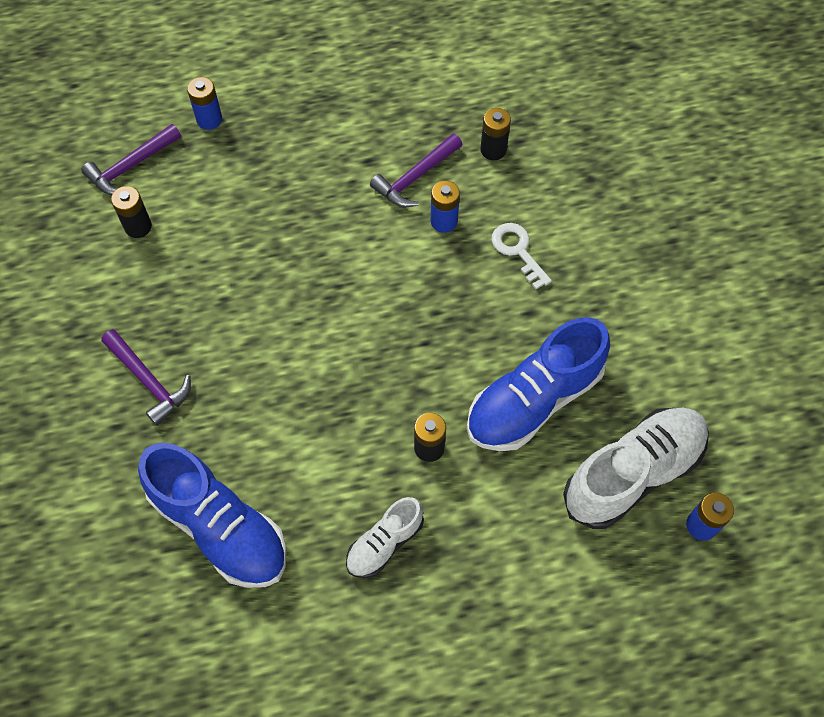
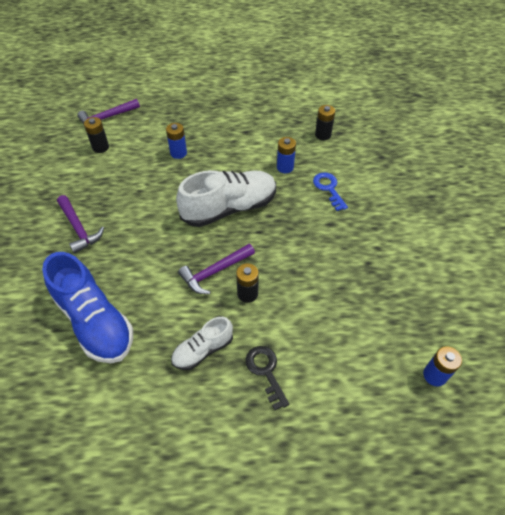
camera: 10 degrees right, 10 degrees down
blue battery [187,77,222,130] -> blue battery moved to [166,123,187,159]
purple hammer [370,134,462,207] -> purple hammer moved to [178,244,255,294]
blue shoe [467,317,610,451] -> none
white key [492,223,552,289] -> blue key [313,172,348,211]
white shoe [563,408,709,529] -> white shoe moved to [176,170,276,227]
none -> black key [245,346,289,410]

